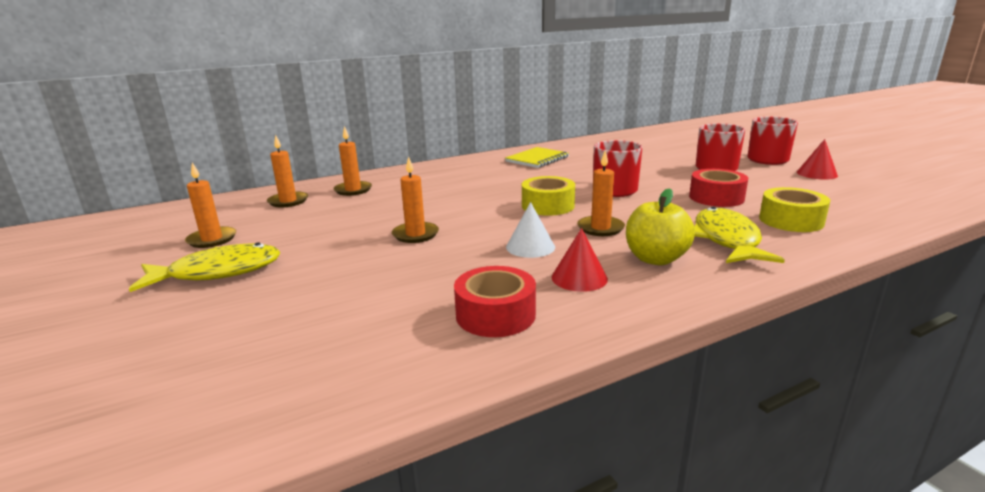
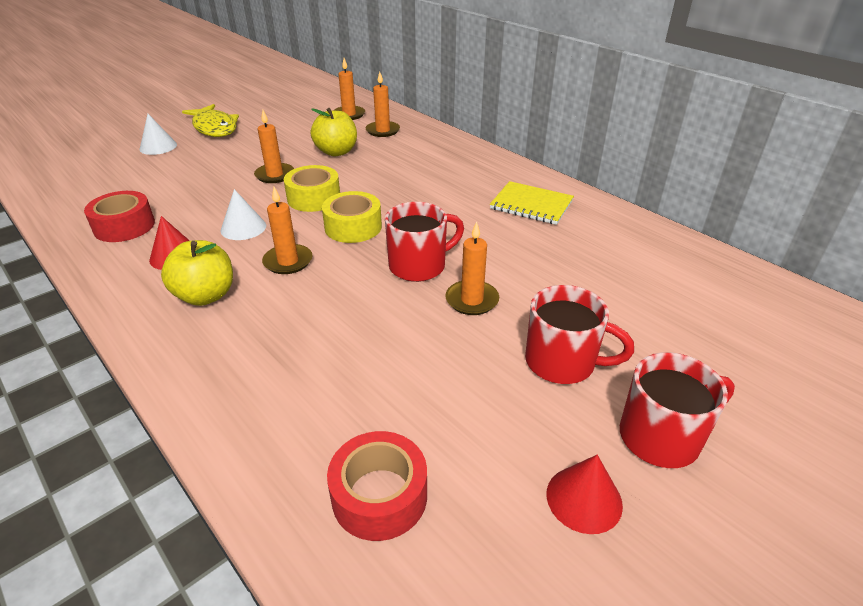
camera: 75 degrees right, 15 degrees up
orange candle [185,162,236,248] -> orange candle moved to [445,221,499,315]
red tape [689,169,748,207] -> red tape moved to [327,431,427,541]
yellow fish [694,207,785,263] -> none
yellow tape [759,187,830,232] -> yellow tape moved to [284,165,340,212]
none -> white cone [140,114,177,155]
none -> yellow apple [311,108,357,156]

